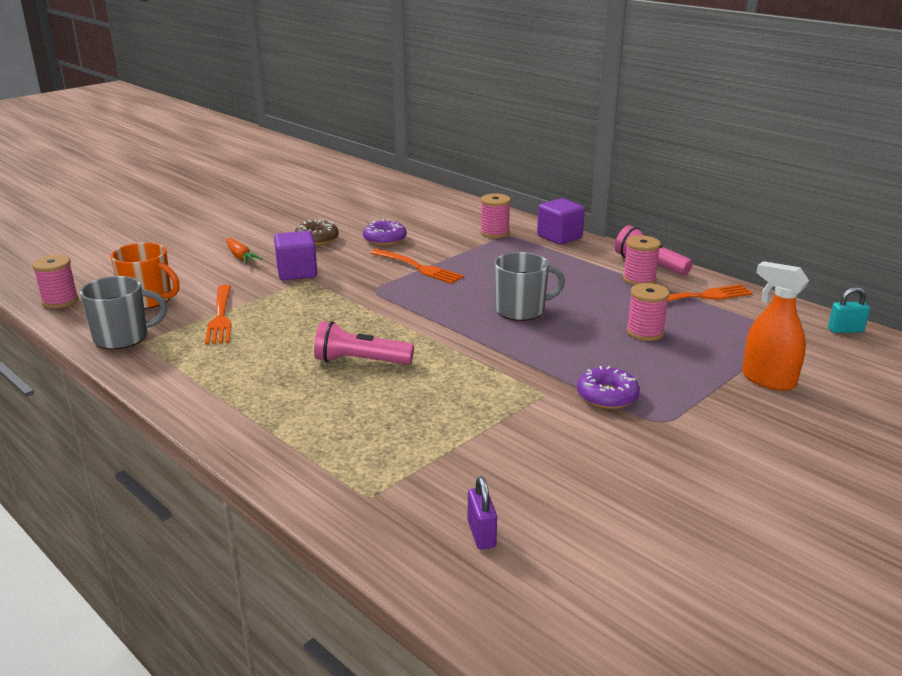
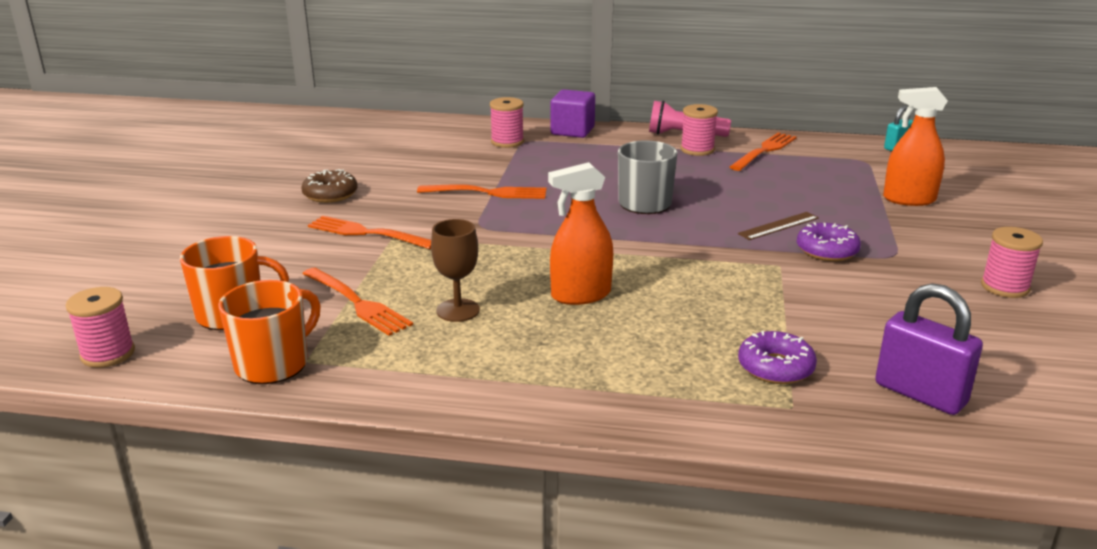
camera: 35 degrees left, 0 degrees up
grey mug [80,276,167,350] -> orange mug [218,280,321,384]
orange carrot [227,238,263,264] -> none
purple cube [274,231,317,280] -> orange fork [308,216,431,249]
pink flashlight [314,321,414,365] -> orange spray bottle [548,162,613,305]
purple donut [363,219,407,246] -> purple donut moved to [738,331,817,384]
purple padlock [468,476,497,549] -> purple padlock [875,283,983,415], size x1.77
pink spool [627,283,670,341] -> pink spool moved to [981,227,1043,298]
none -> brown goblet [431,219,480,322]
none -> brown ruler [738,212,819,240]

